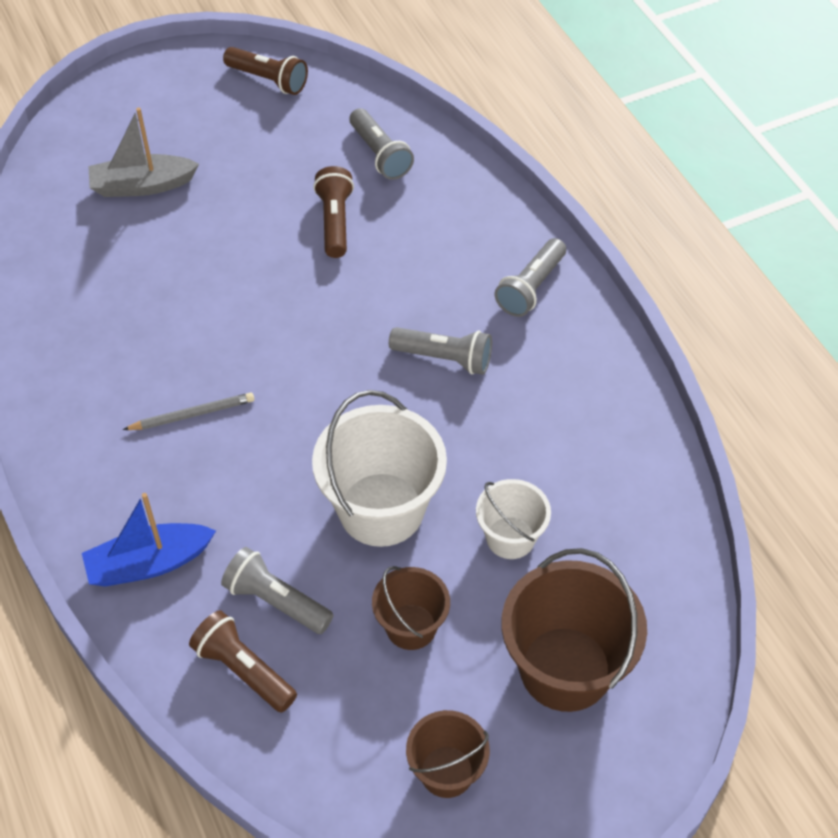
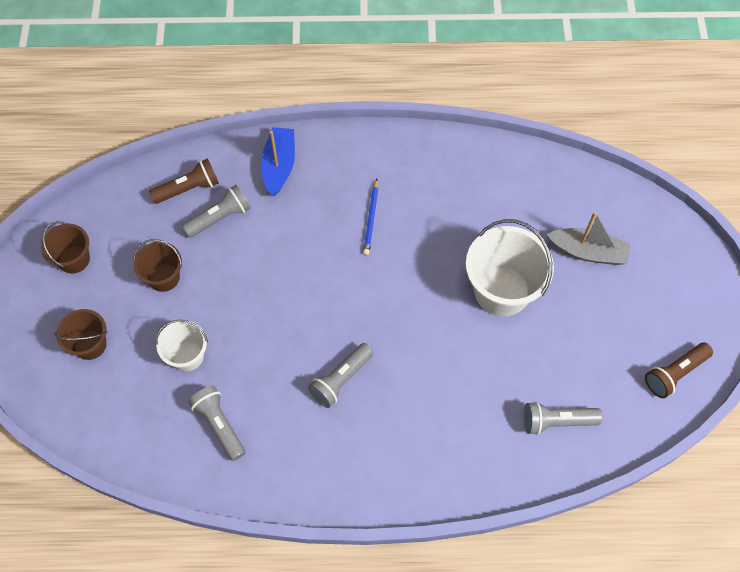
camera: 115 degrees right, 10 degrees up
grey boat [88,108,199,197] -> grey boat turned 90 degrees clockwise [547,211,631,265]
grey pencil [123,392,254,430] -> blue pencil [363,179,378,255]
white bucket [312,390,447,547] -> white bucket moved to [466,219,554,317]
brown flashlight [313,166,354,258] -> none
grey flashlight [495,238,566,317] -> grey flashlight moved to [188,386,246,461]
brown bucket [502,548,647,712] -> brown bucket [54,309,107,360], size x0.56

